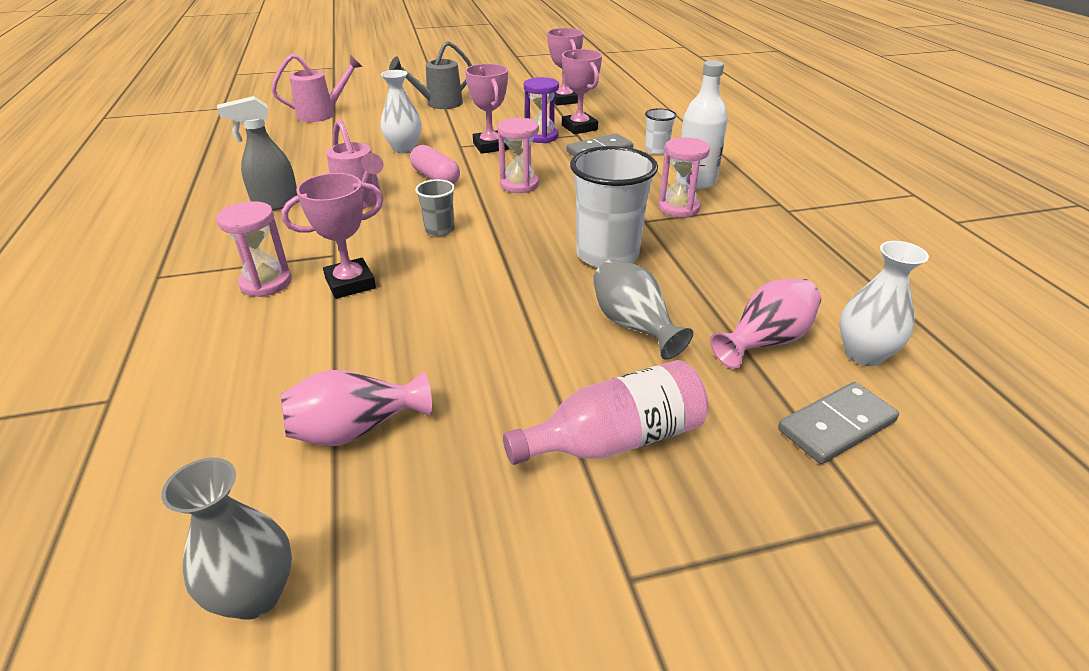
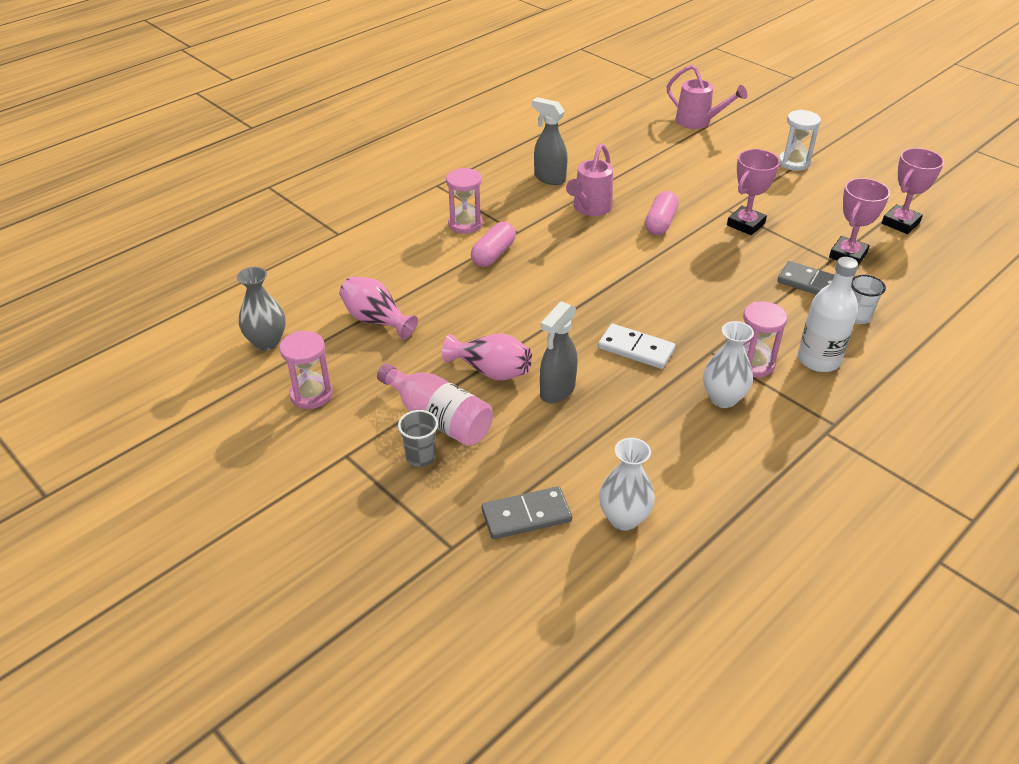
camera: 60 degrees right, 5 degrees up
pink trophy [281,173,384,299] -> pink capsule [471,222,516,267]
white vase [381,70,422,153] -> white vase moved to [703,321,754,408]
grey watering can [389,41,472,109] -> white hourglass [779,110,821,171]
grey cup [415,179,455,236] -> grey cup moved to [398,410,438,467]
pink hourglass [498,118,539,193] -> pink hourglass moved to [279,331,333,409]
purple hourglass [524,77,559,143] -> none
white cup [570,146,658,268] -> white domino [598,324,675,369]
grey vase [593,259,693,360] -> grey spray bottle [540,301,577,404]
pink vase [710,278,821,369] -> pink vase moved to [442,333,532,380]
grey domino [778,382,899,464] -> grey domino turned 45 degrees counterclockwise [482,486,572,539]

